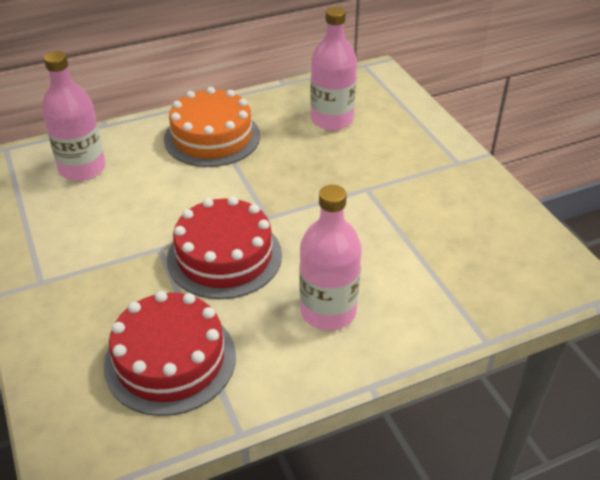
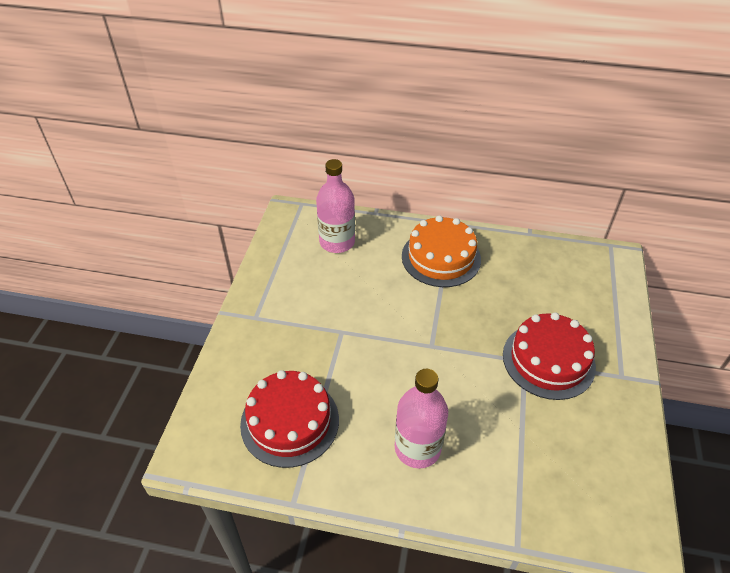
camera: 35 degrees right, 5 degrees up
red cake [167,196,282,299] -> red cake moved to [503,312,596,400]
pink bottle [310,7,357,131] -> none

